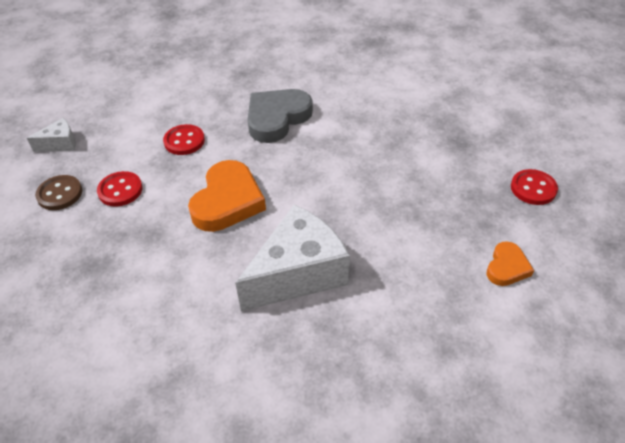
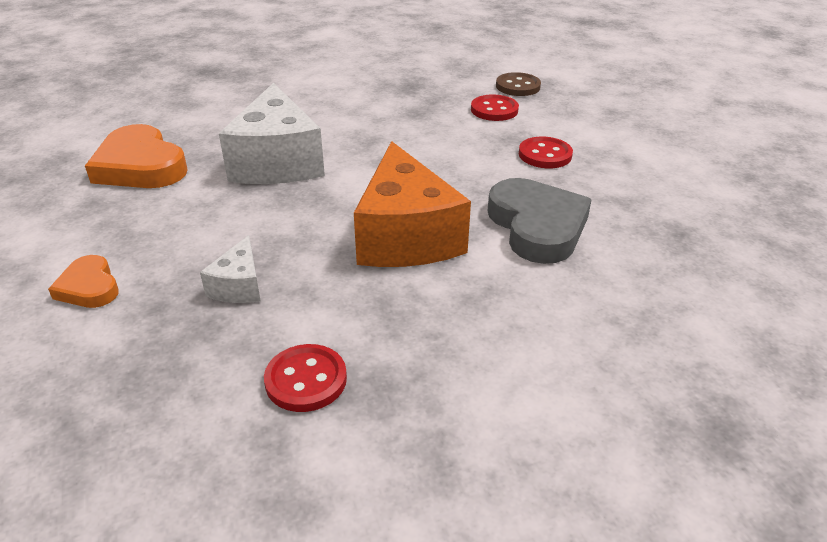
camera: 120 degrees right, 10 degrees down
white cheese [27,118,76,152] -> white cheese moved to [200,235,261,303]
orange heart [188,160,266,232] -> orange heart moved to [85,124,188,188]
red button [511,169,558,205] -> red button moved to [264,344,347,412]
none -> orange cheese [354,141,471,267]

